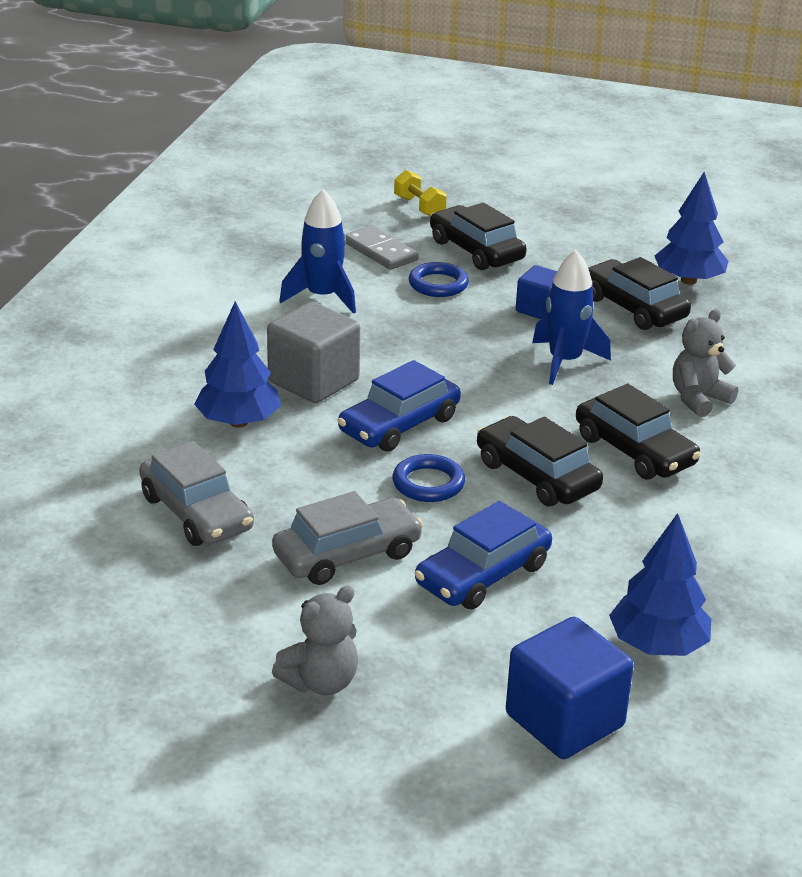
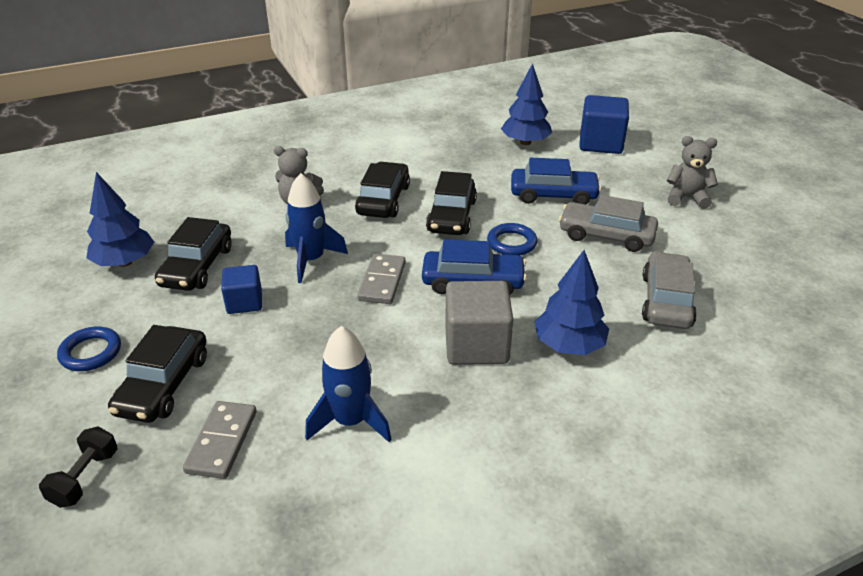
camera: 130 degrees left, 5 degrees up
yellow dumbbell [394,170,447,216] -> black dumbbell [39,426,118,508]
blue ring [409,262,469,297] -> blue ring moved to [57,327,121,371]
none -> grey domino [357,254,406,304]

